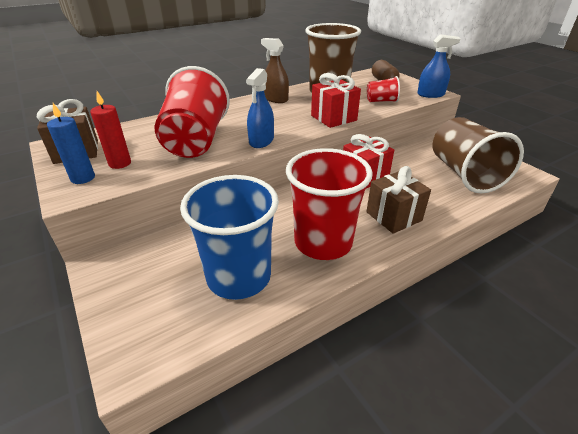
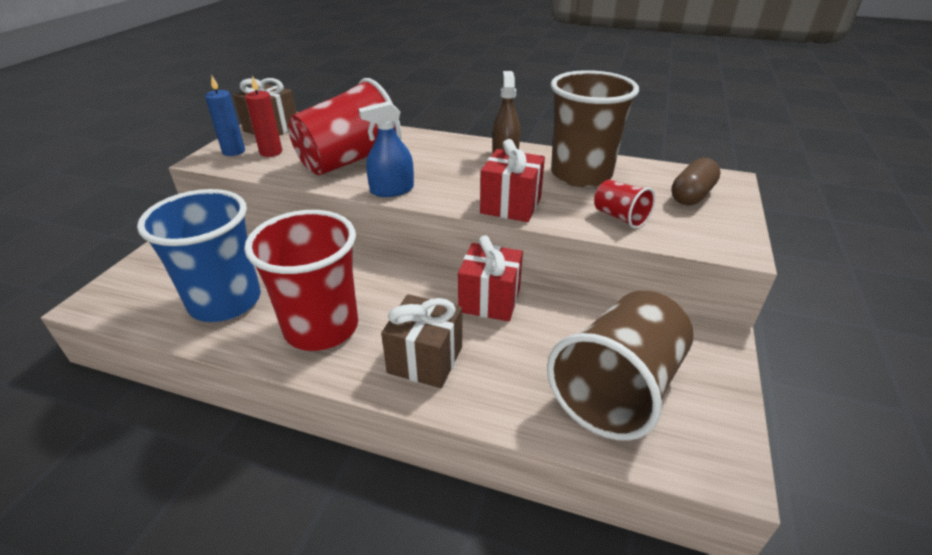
camera: 50 degrees right, 0 degrees up
blue spray bottle [417,34,460,98] -> none

